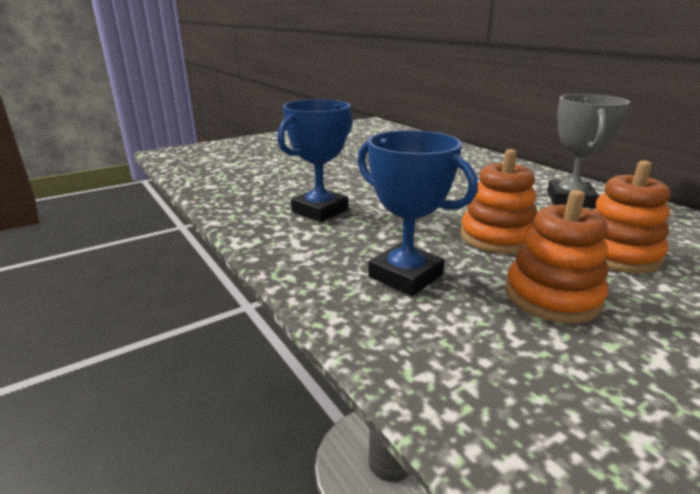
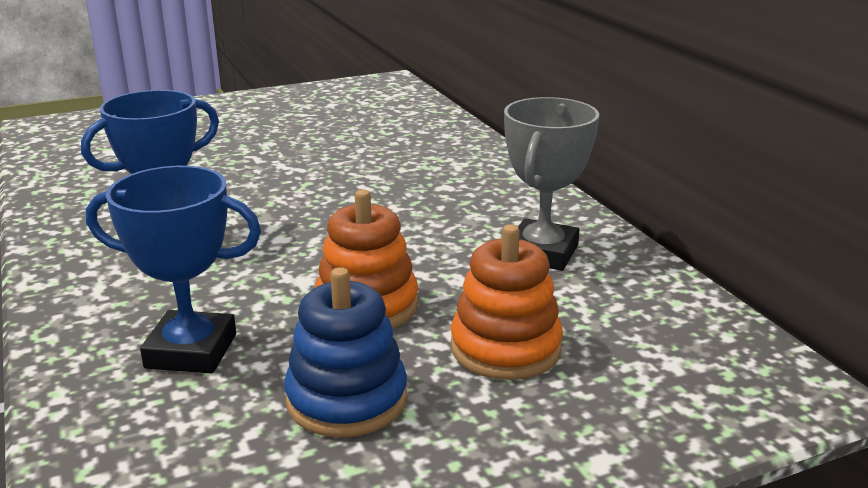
camera: 10 degrees right, 0 degrees up
blue trophy [357,130,478,296] -> blue trophy turned 45 degrees counterclockwise [86,166,261,374]
orange stacking toy [505,190,608,323] -> blue stacking toy [284,267,407,438]

